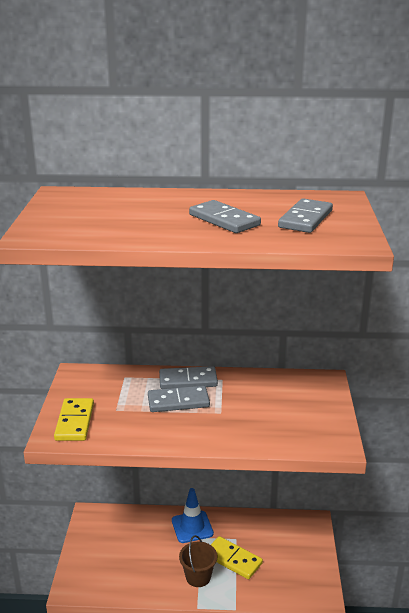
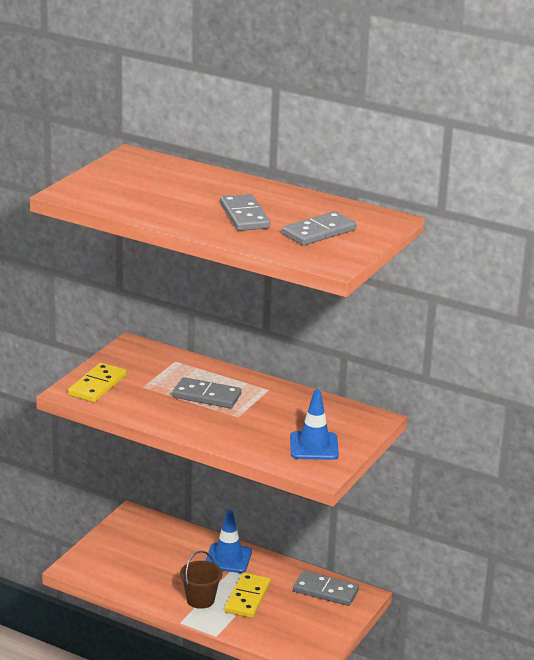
camera: 25 degrees right, 0 degrees up
grey domino [159,366,218,389] -> grey domino moved to [293,570,359,606]
yellow domino [211,536,263,579] -> yellow domino turned 45 degrees clockwise [224,573,271,618]
none -> blue traffic cone [290,389,339,460]

